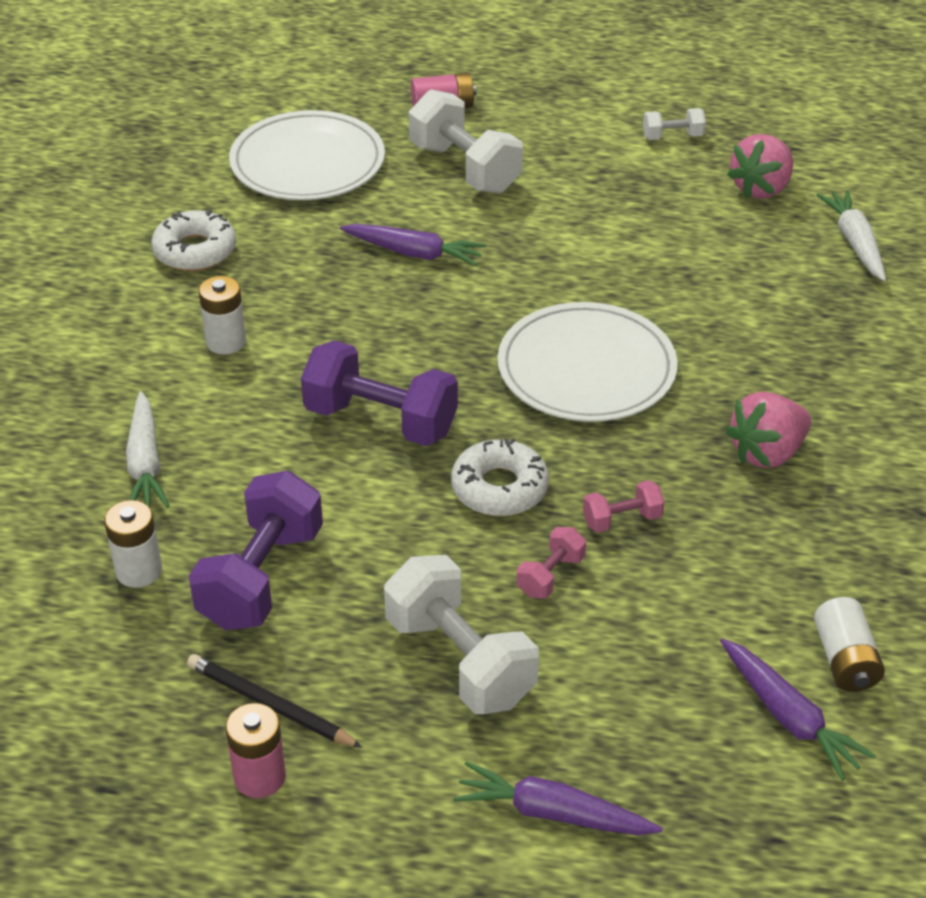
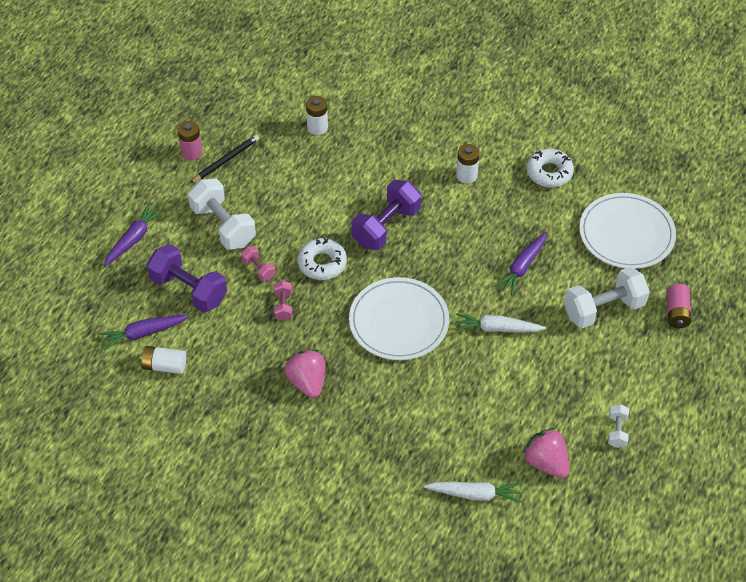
camera: 105 degrees right, 10 degrees up
white carrot [126,391,169,508] -> white carrot moved to [455,313,546,333]
purple dumbbell [189,471,323,630] -> purple dumbbell moved to [147,244,227,313]
white dumbbell [384,555,539,714] -> white dumbbell turned 75 degrees clockwise [188,179,256,250]

